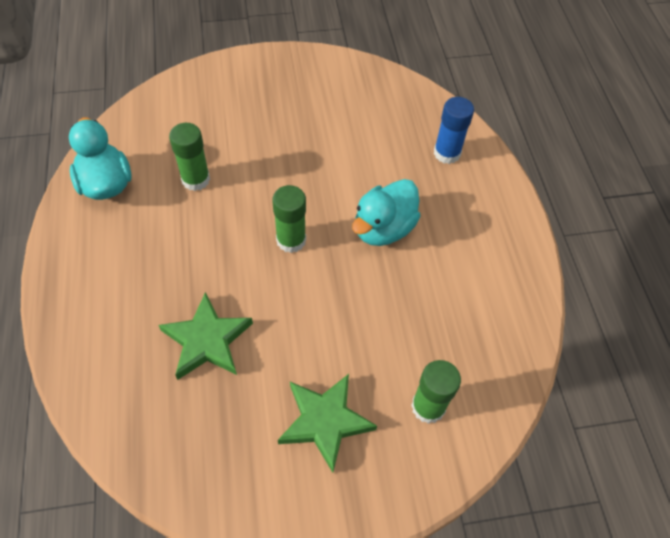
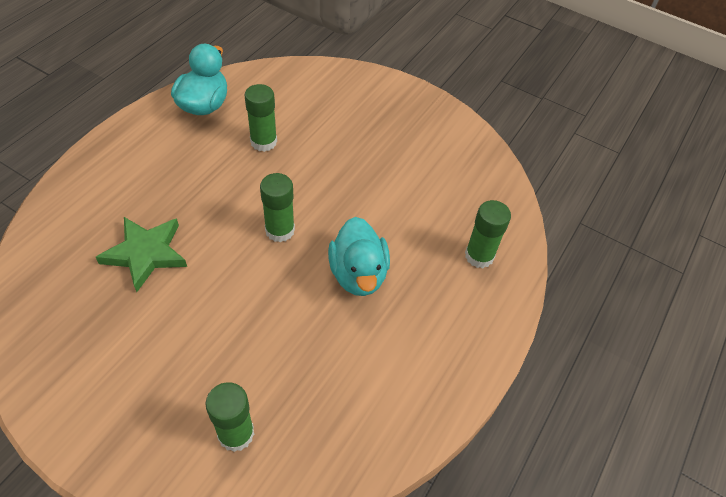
camera: 40 degrees right, 5 degrees down
green star [278,374,377,473] -> none
turquoise duck [352,179,421,246] -> turquoise duck turned 90 degrees counterclockwise [328,217,390,296]
blue glue stick [434,97,474,164] -> green glue stick [465,200,511,268]

